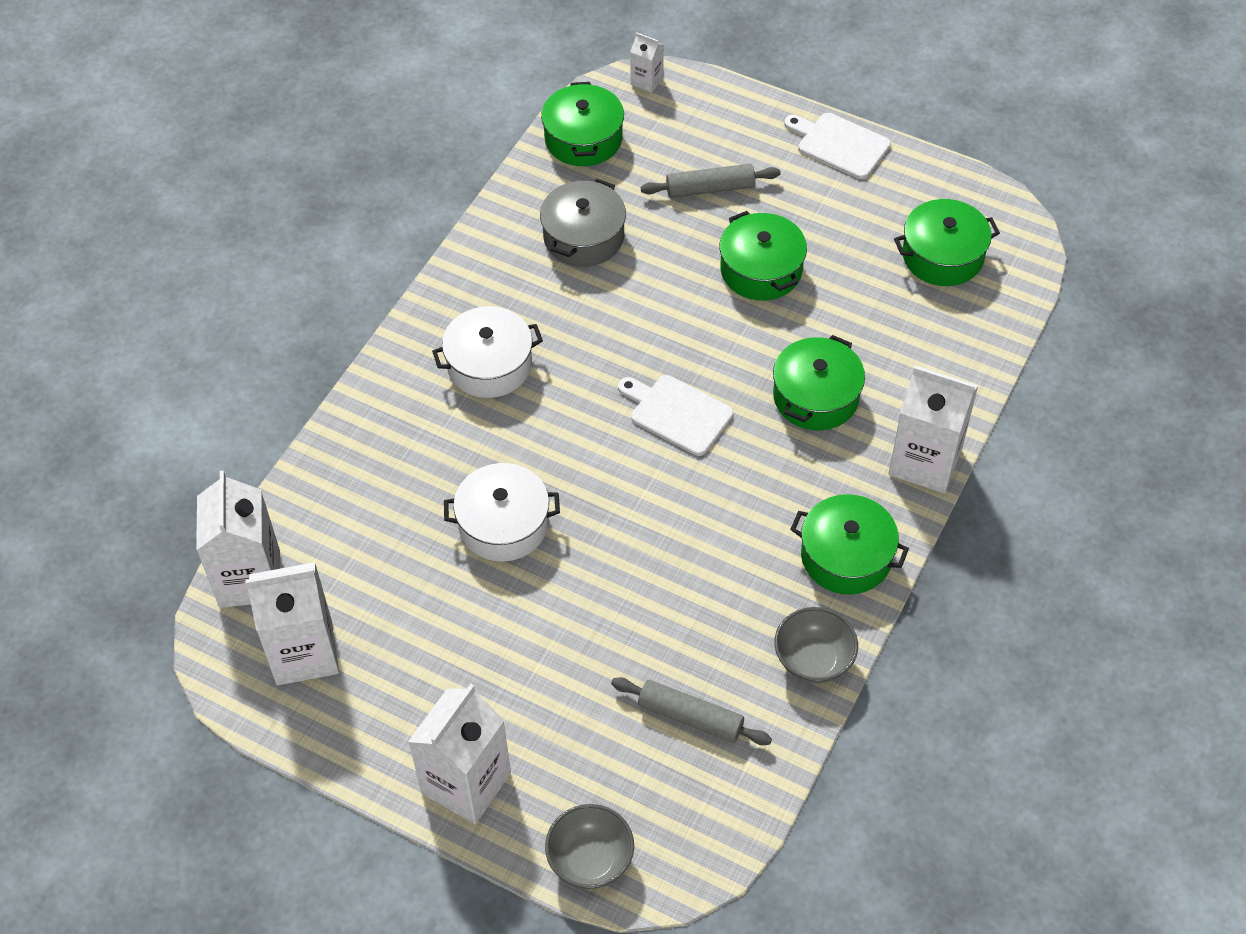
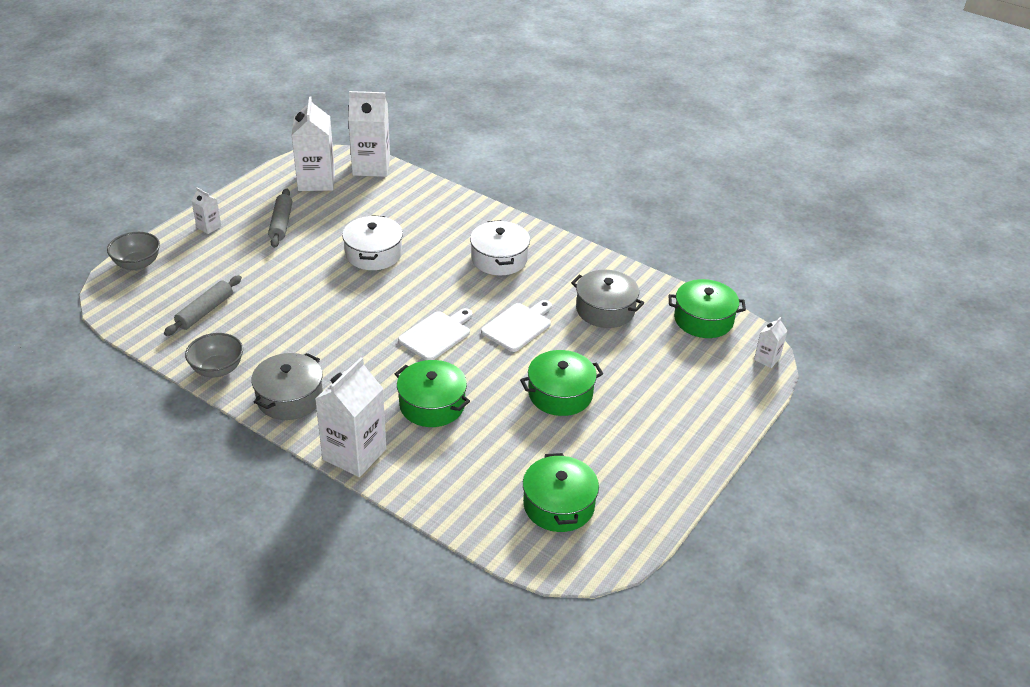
camera: 95 degrees right, 15 degrees down
white carton [408,684,511,824] -> white carton [191,188,222,234], size x0.48
grey rolling pin [641,164,780,198] -> grey rolling pin moved to [268,188,292,248]
white cutting board [784,113,891,179] -> white cutting board moved to [481,300,552,352]
green pot [790,494,909,595] -> grey pot [251,353,323,420]

